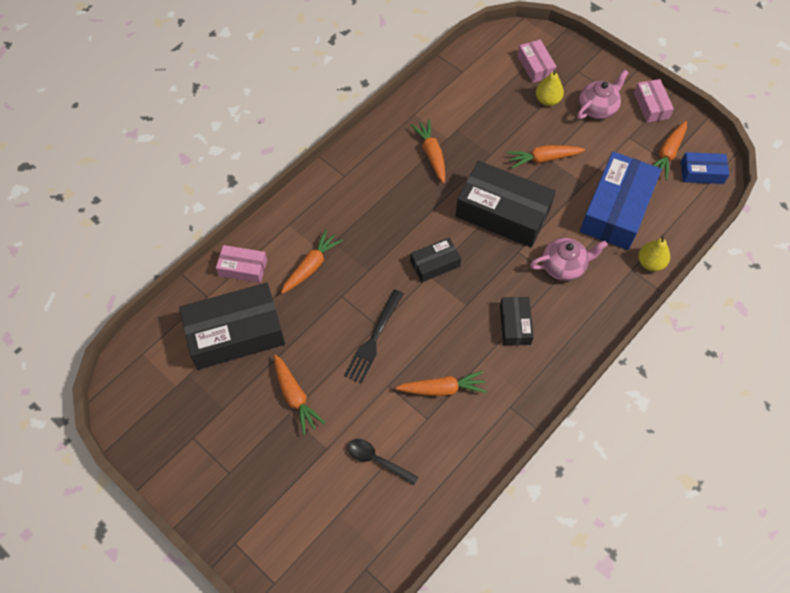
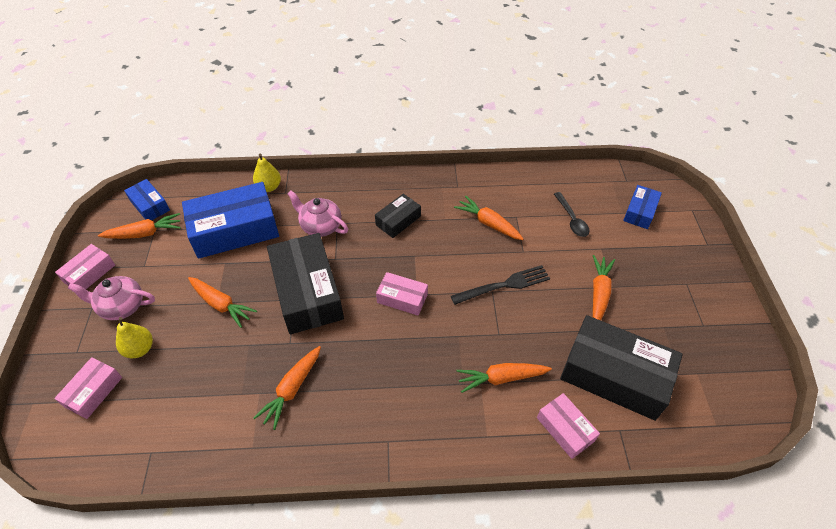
camera: 135 degrees left, 10 degrees down
black box [410,238,461,282] -> pink box [376,272,428,316]
none -> blue box [623,185,662,229]

